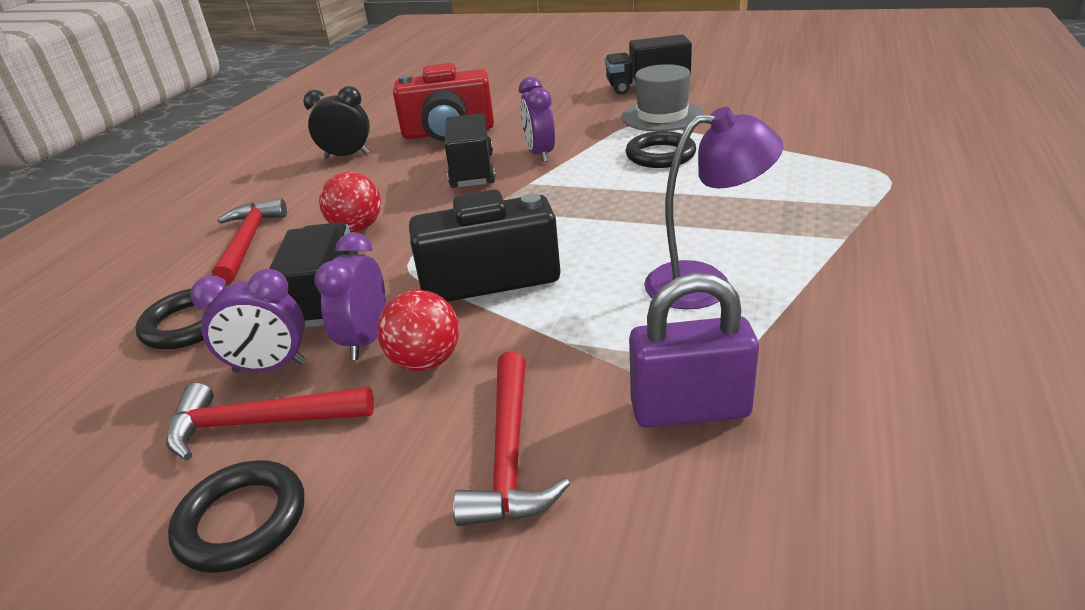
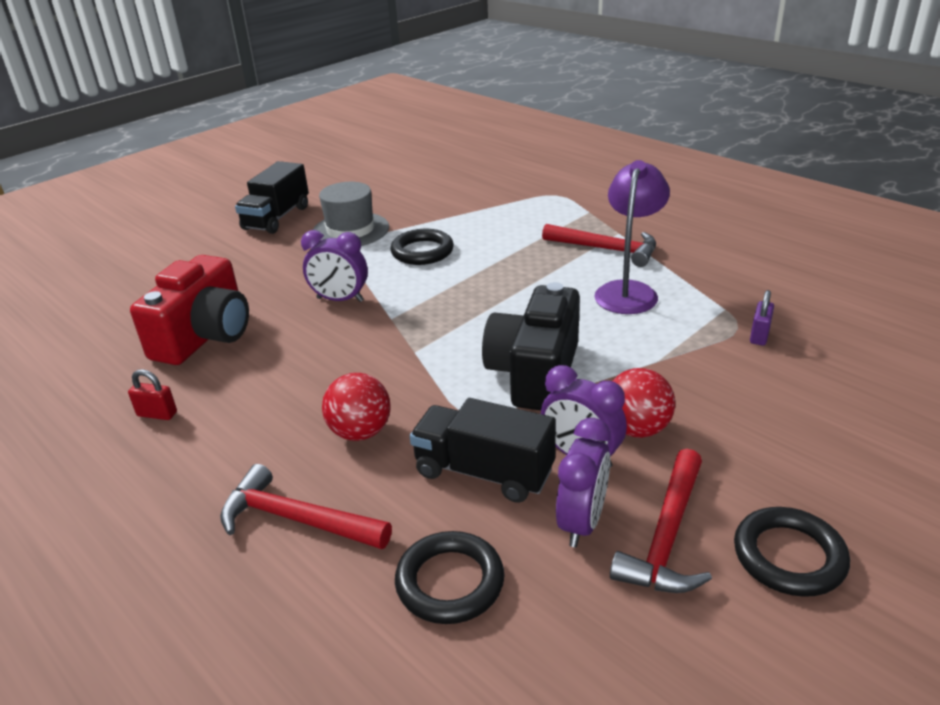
camera: 65 degrees left, 0 degrees up
black clock [303,86,370,159] -> red padlock [128,369,177,420]
black truck [444,113,495,188] -> none
red hammer [453,352,570,526] -> red hammer moved to [542,224,656,267]
purple padlock [629,273,759,428] -> purple padlock [750,290,774,346], size x0.48

